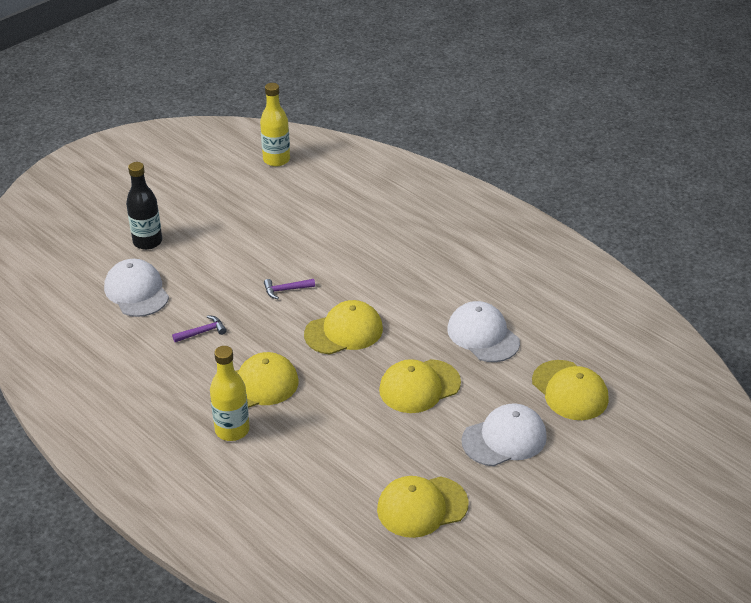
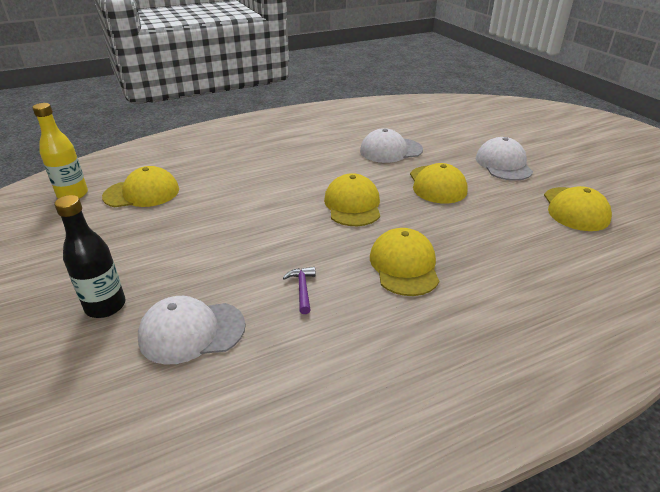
camera: 70 degrees left, 5 degrees down
yellow bottle [210,346,250,441] -> none
purple hammer [264,279,315,299] -> none
yellow cap [532,360,609,420] -> yellow cap moved to [102,166,179,207]

